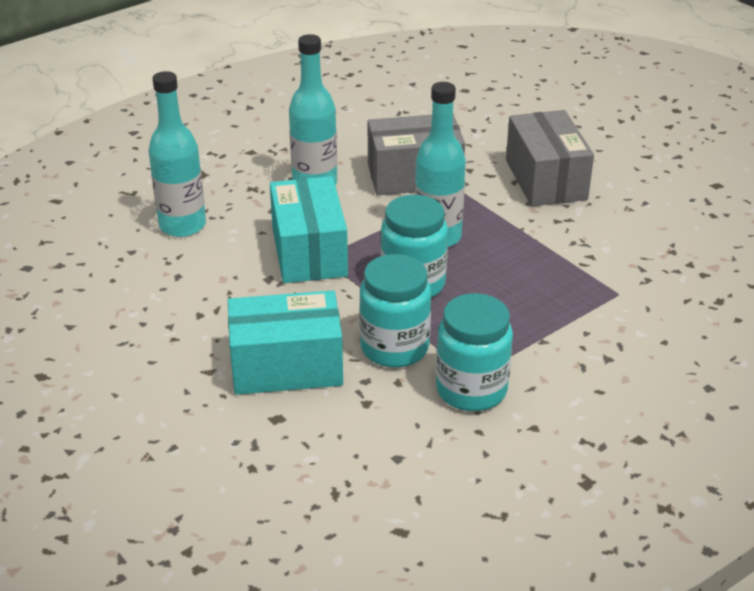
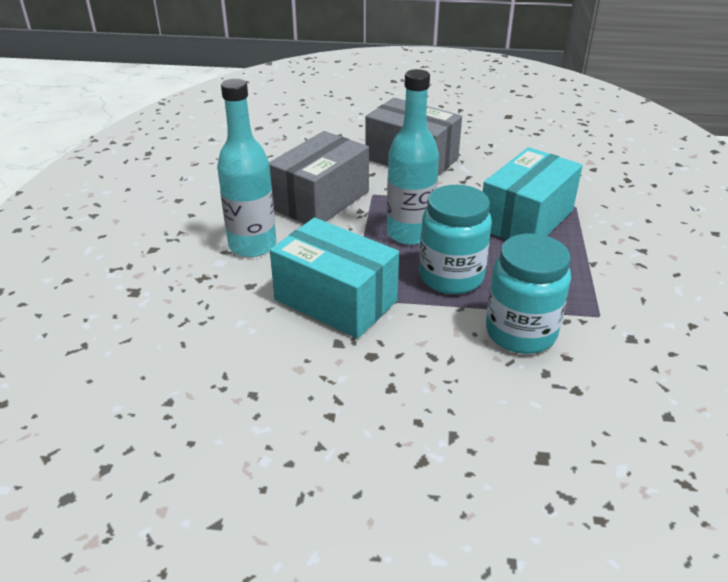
camera: 45 degrees left, 0 degrees up
turquoise bottle [149,71,206,237] -> none
turquoise box [228,290,343,395] -> turquoise box moved to [483,147,583,240]
turquoise jar [436,293,513,411] -> none

